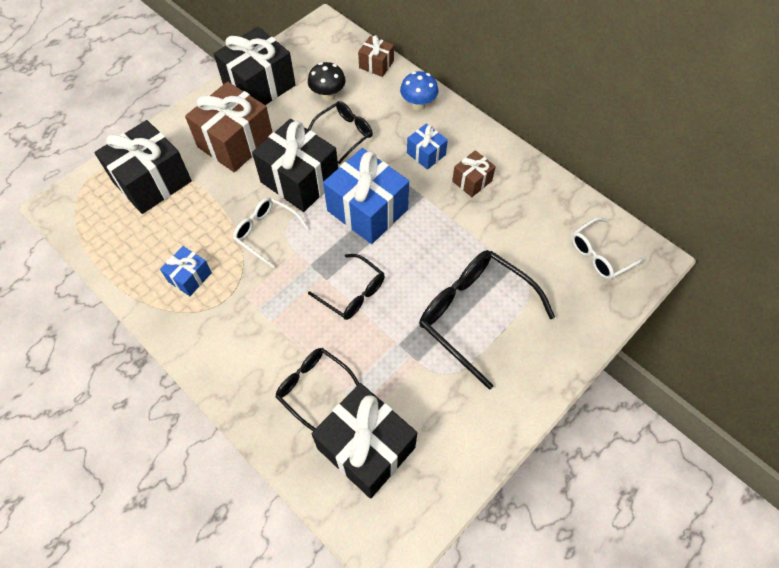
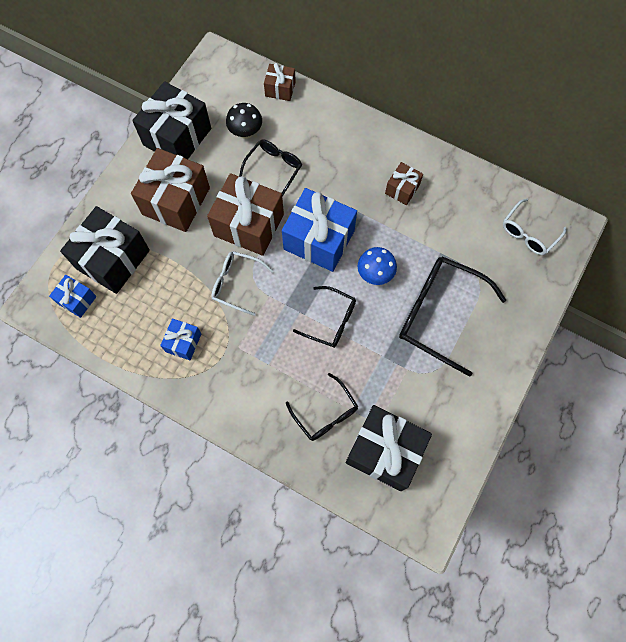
camera: 15 degrees left, 10 degrees up
black gift [252,119,338,212] -> brown gift [207,173,284,256]
black glasses [275,348,359,431] -> black glasses turned 150 degrees counterclockwise [286,373,358,441]
blue mushroom [400,71,439,111] -> blue mushroom moved to [358,247,397,285]
blue gift [407,123,448,170] -> blue gift moved to [49,275,97,318]

